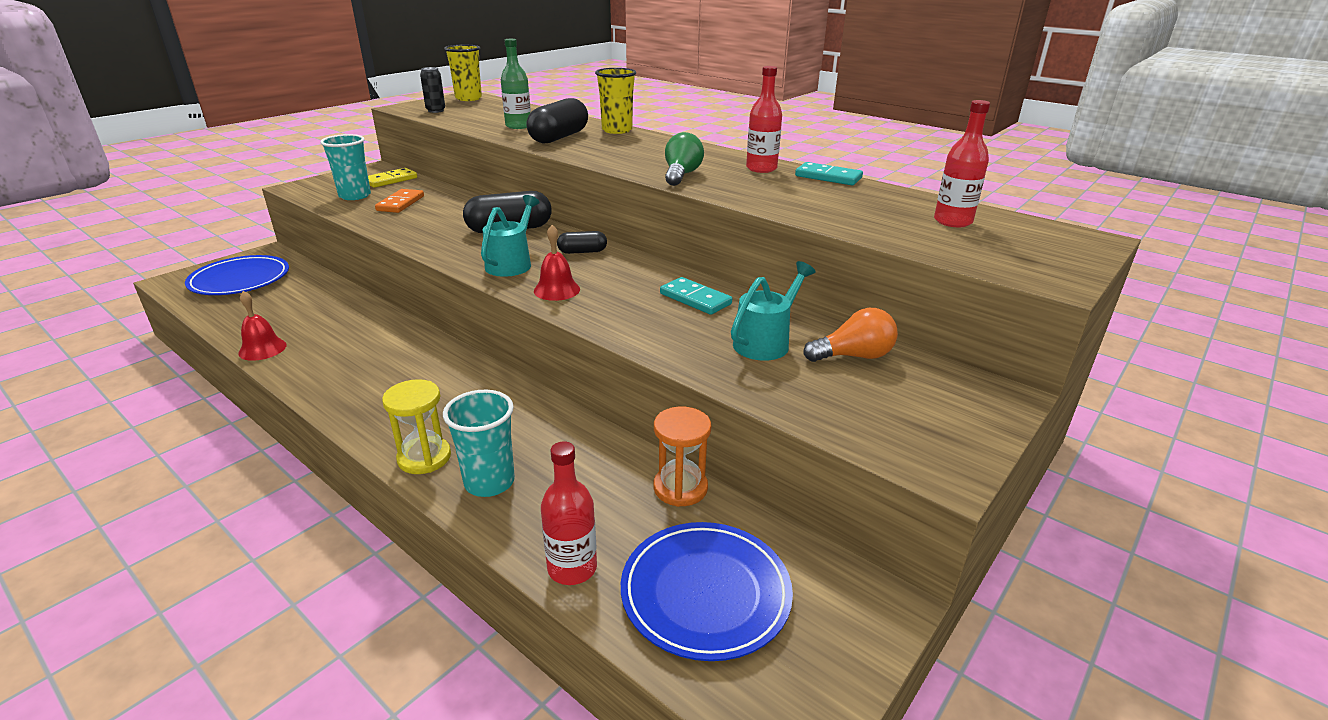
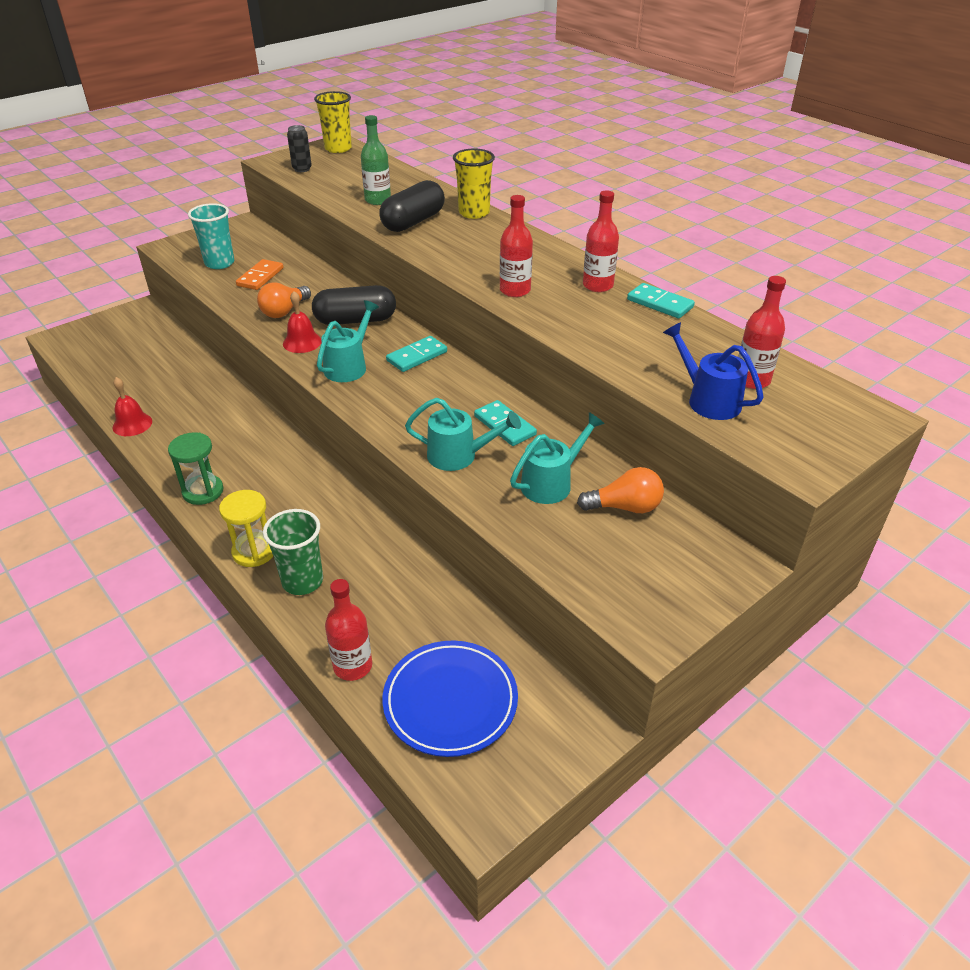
camera: 10 degrees right, 10 degrees up
blue plate [185,255,289,295] -> none
yellow domino [368,168,417,188] -> none
turquoise cup [443,390,515,497] -> green cup [263,509,323,595]
red bell [534,225,580,301] -> red bell moved to [283,291,321,353]
black capsule [557,231,607,254] -> turquoise domino [386,336,447,372]
orange hourglass [654,407,711,507] -> none
green light bulb [665,132,704,186] -> red bottle [500,195,533,297]
none -> green hourglass [168,432,224,505]
none -> orange light bulb [257,282,311,318]
none -> turquoise watering can [405,398,521,471]
none -> blue watering can [663,322,764,420]

